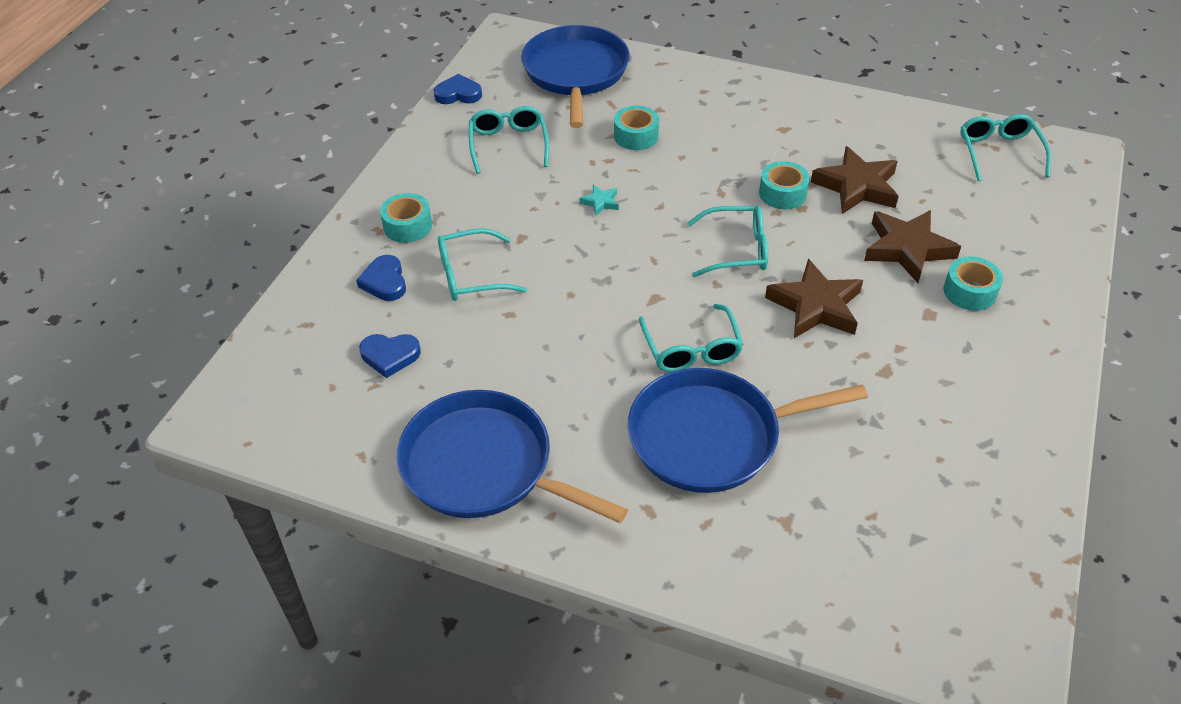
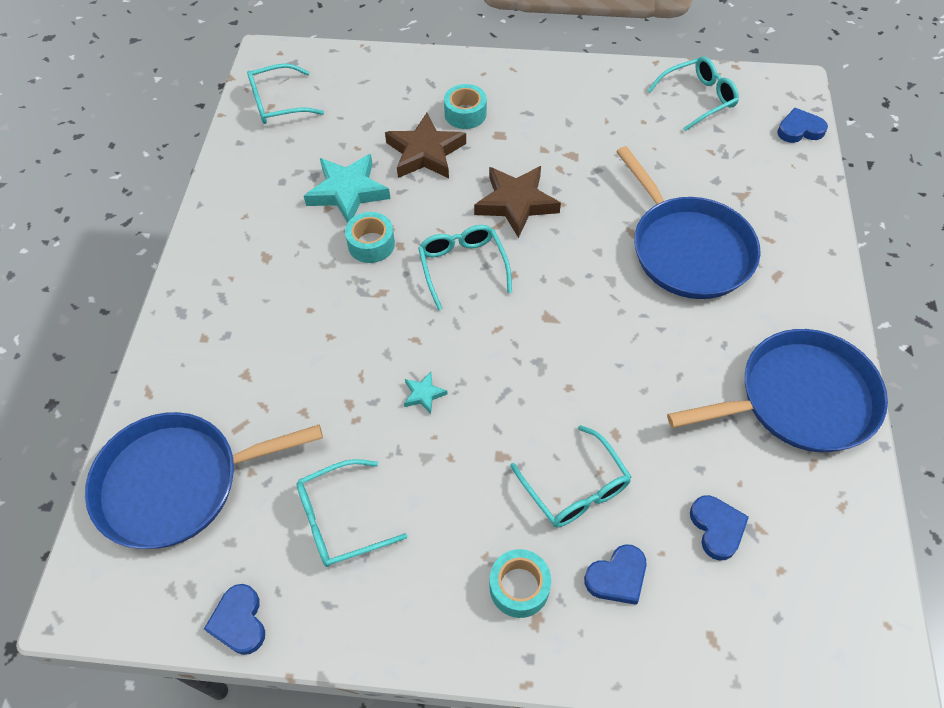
camera: 105 degrees left, 10 degrees up
blue pan [397,390,628,523] -> blue pan turned 120 degrees counterclockwise [667,329,888,452]
turquoise tape [614,105,659,150] -> none
turquoise glasses [639,304,744,372] -> turquoise glasses moved to [648,56,739,131]
brown star [811,146,898,214] -> turquoise star [304,154,391,223]
none -> blue heart [777,108,828,143]

